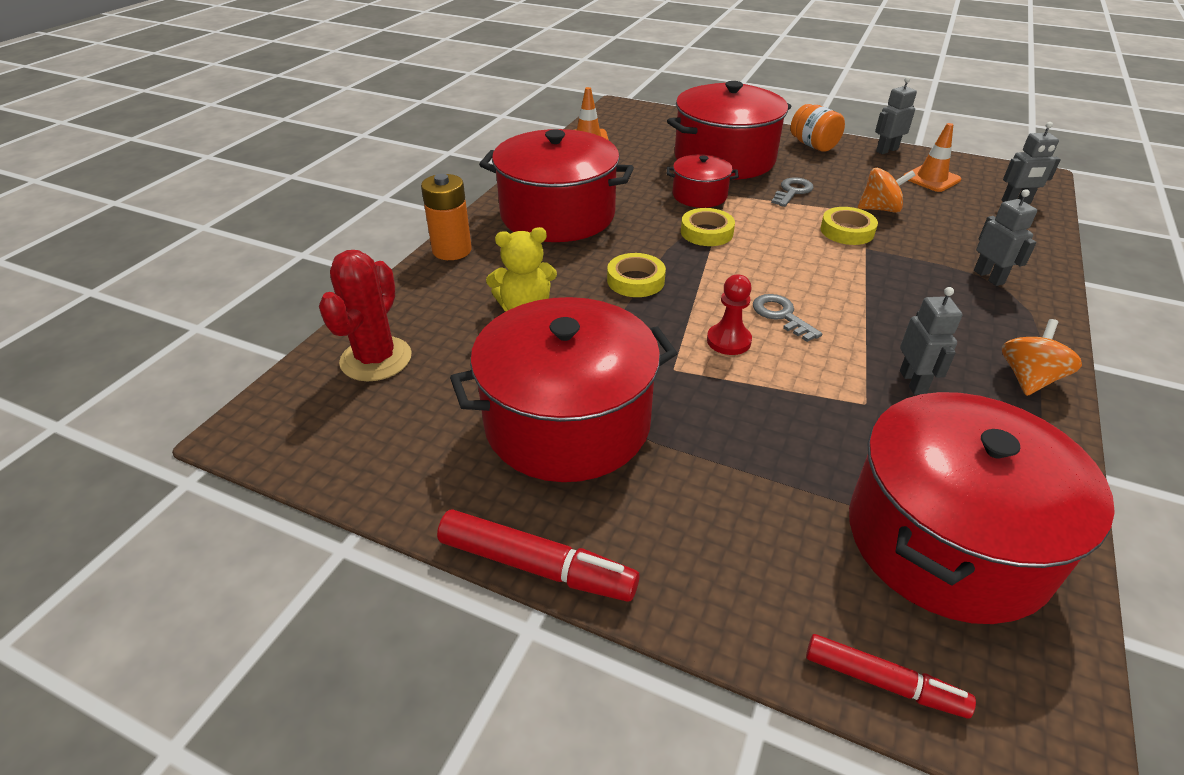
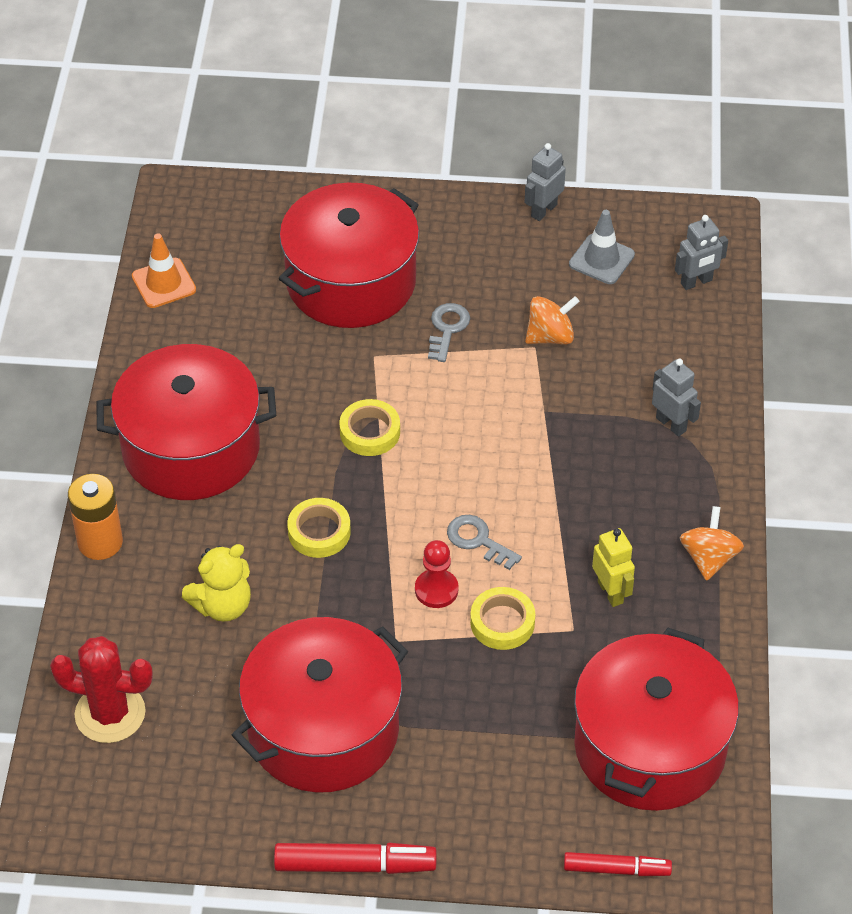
camera: 20 degrees left, 10 degrees up
red cactus [319,250,412,381] -> red cactus turned 75 degrees counterclockwise [50,636,153,743]
red pot [667,154,739,208] -> none
orange jar [791,104,845,152] -> none
yellow tape [820,207,878,245] -> yellow tape moved to [470,587,535,650]
grey robot [900,287,962,395] -> yellow robot [592,528,635,607]
orange traffic cone [903,123,961,192] -> grey traffic cone [569,210,635,284]

